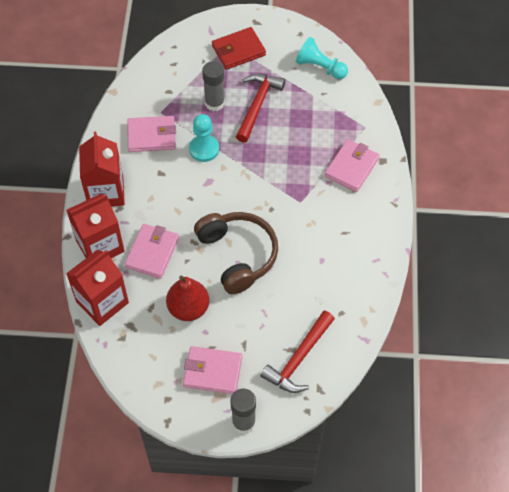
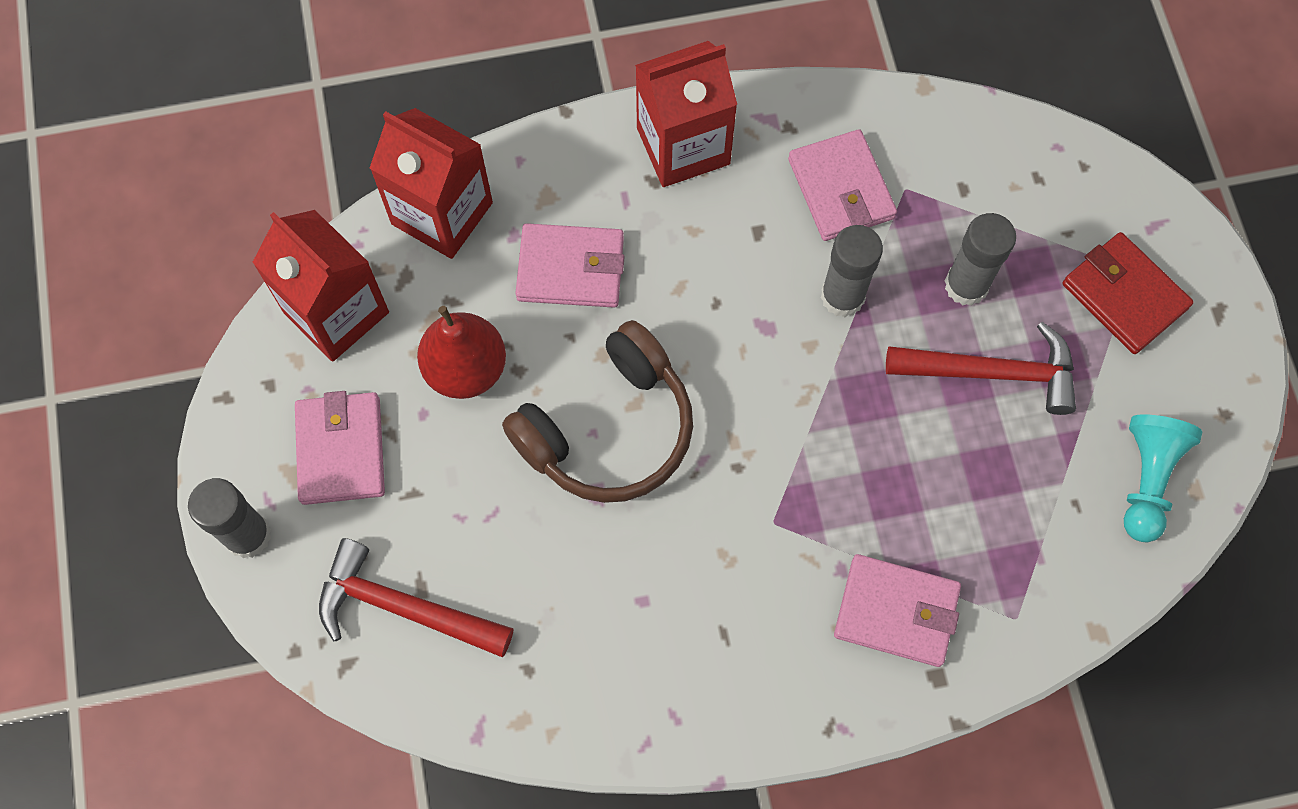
camera: 75 degrees right, 10 degrees up
red carton [67,194,125,258] -> red carton moved to [252,210,389,362]
turquoise pawn [189,114,219,162] -> grey glue stick [821,225,883,317]

